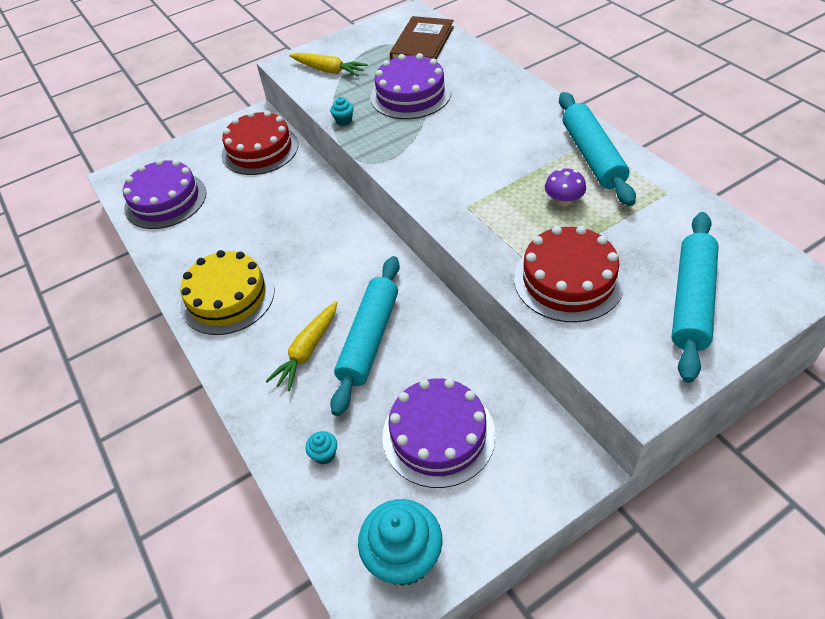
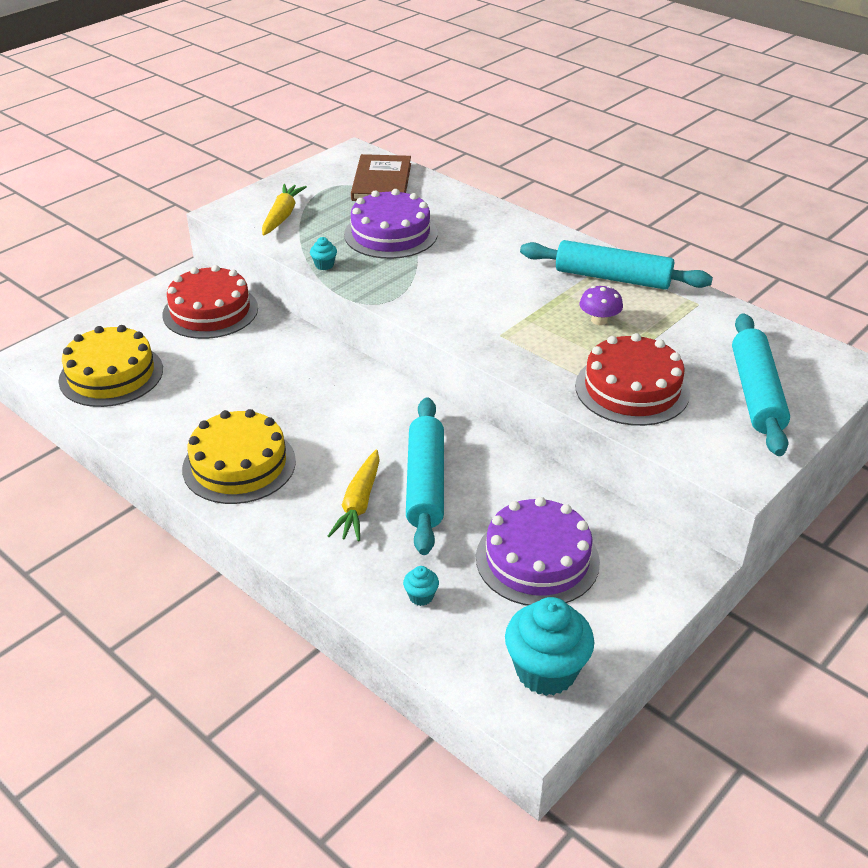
camera: 20 degrees left, 10 degrees down
purple cake [123,159,206,229] -> yellow cake [59,325,163,407]
yellow carrot [289,53,368,76] -> yellow carrot turned 90 degrees counterclockwise [262,184,307,236]
turquoise rolling pin [559,92,636,206] -> turquoise rolling pin turned 45 degrees counterclockwise [520,240,713,290]

